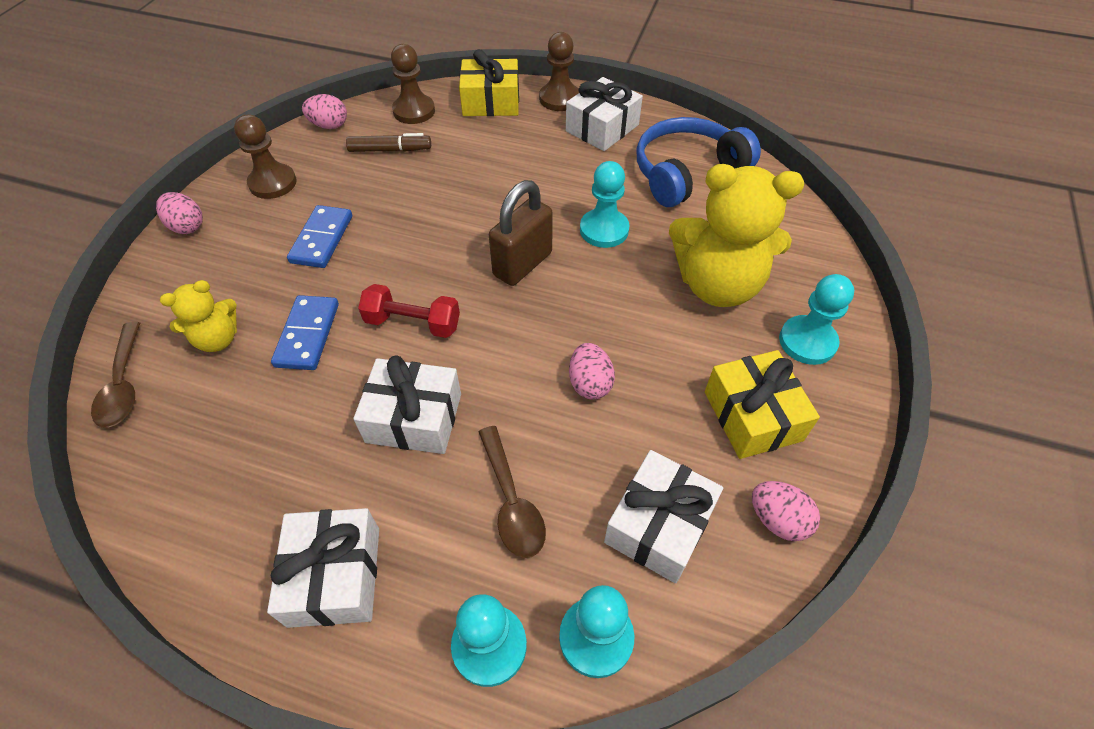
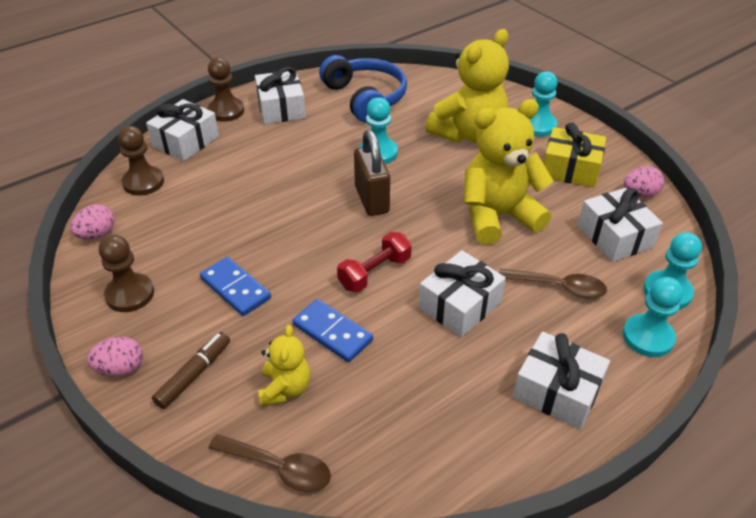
camera: 55 degrees left, 10 degrees down
brown marker [346,133,431,152] -> brown marker moved to [152,332,230,409]
yellow gift [459,49,519,116] -> white gift [146,99,219,161]
pink egg [569,343,615,399] -> yellow teddy bear [464,99,553,245]
blue headphones [636,117,761,207] -> blue headphones turned 150 degrees clockwise [319,55,407,123]

